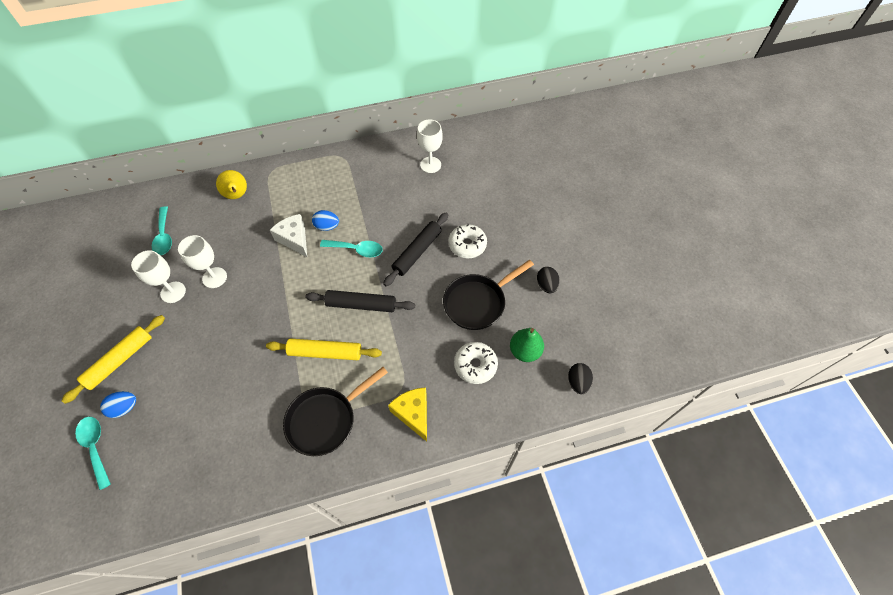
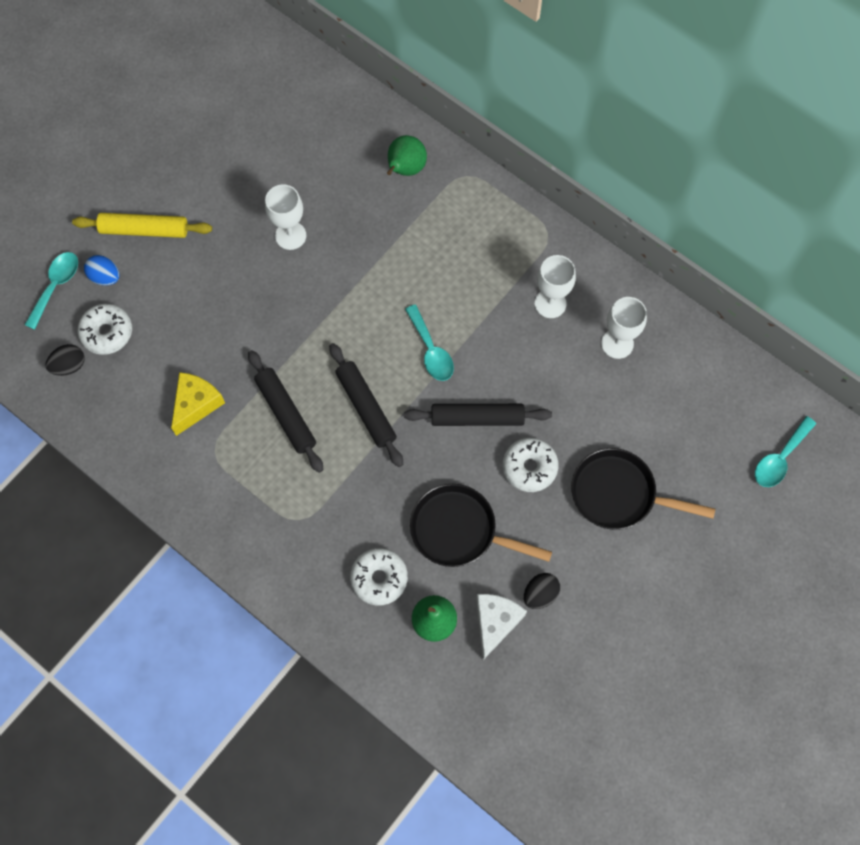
camera: 55 degrees right, 10 degrees up
white goblet [131,250,186,303] -> white goblet moved to [535,255,576,318]
turquoise spoon [152,206,172,255] -> turquoise spoon moved to [755,416,816,487]
yellow pear [216,170,247,199] -> green pear [387,135,427,176]
yellow rolling pin [266,338,382,360] -> black rolling pin [248,350,323,473]
white cheese [270,214,307,257] -> white cheese moved to [476,594,527,660]
black pan [283,367,388,456] -> black pan moved to [571,448,715,530]
blue egg [312,210,339,231] -> none
yellow cheese [388,387,427,442] -> yellow cheese moved to [171,372,225,436]
black egg [568,363,593,394] -> black egg moved to [45,344,85,376]
none -> white donut [78,304,132,355]

